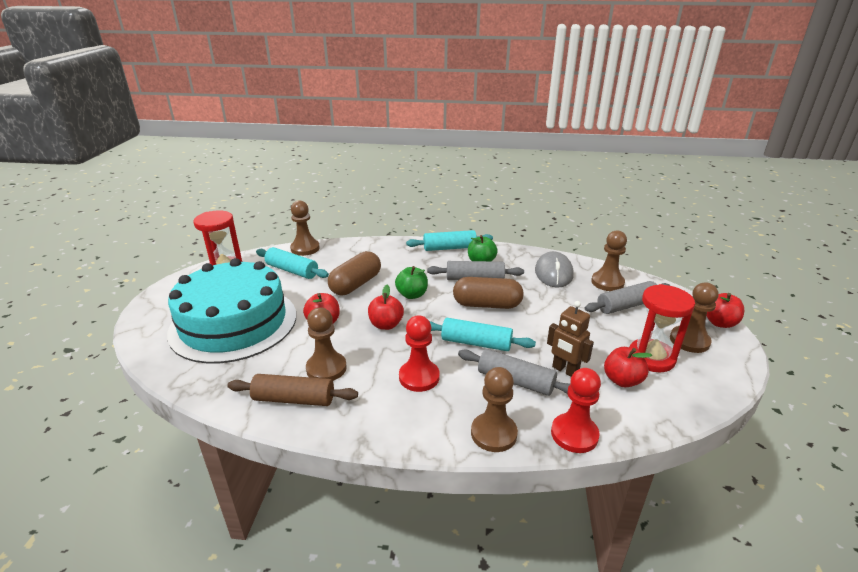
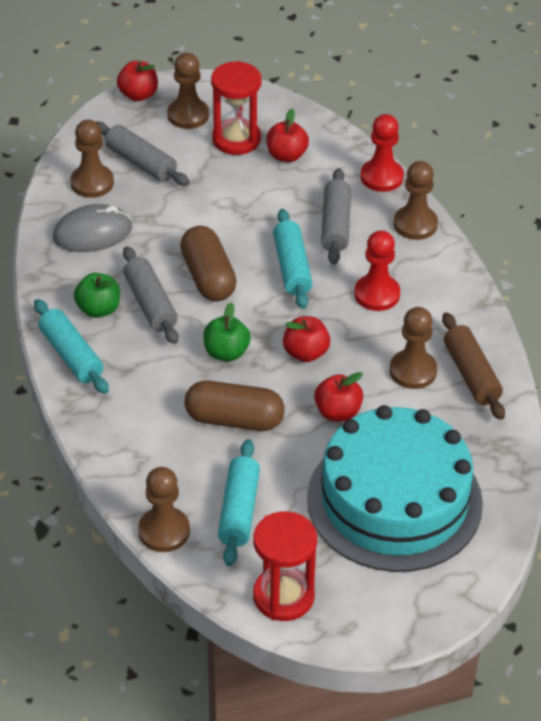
camera: 115 degrees left, 15 degrees up
brown robot [547,301,594,377] -> none

